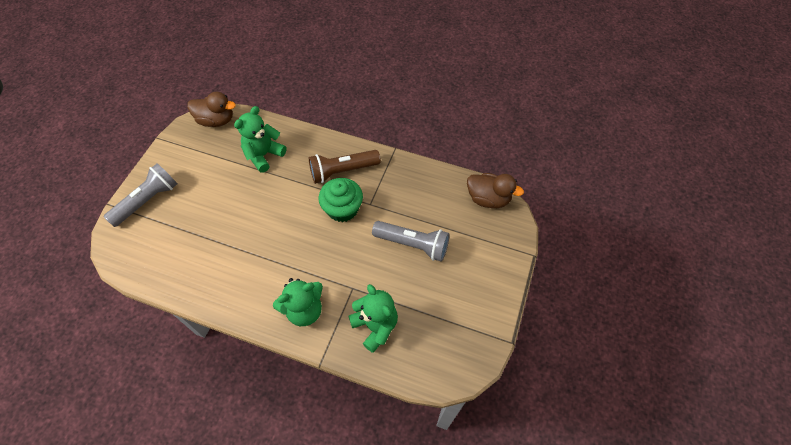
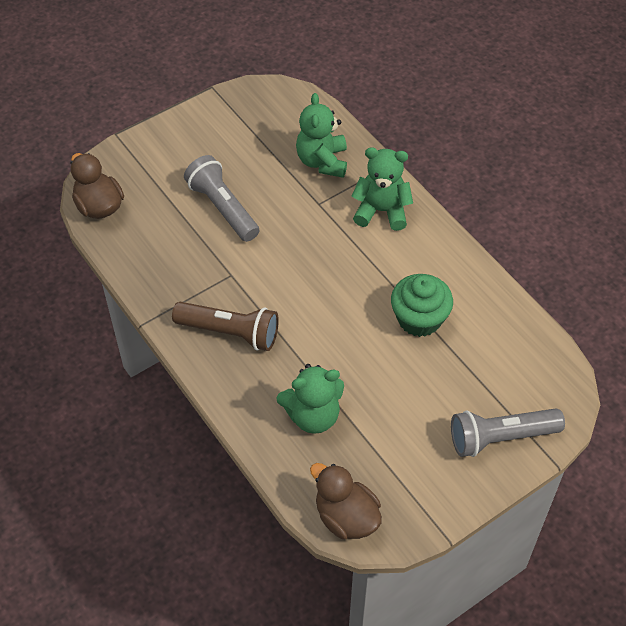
camera: 145 degrees left, 5 degrees down
green cupcake [319,178,363,222] -> green cupcake moved to [391,274,453,337]

